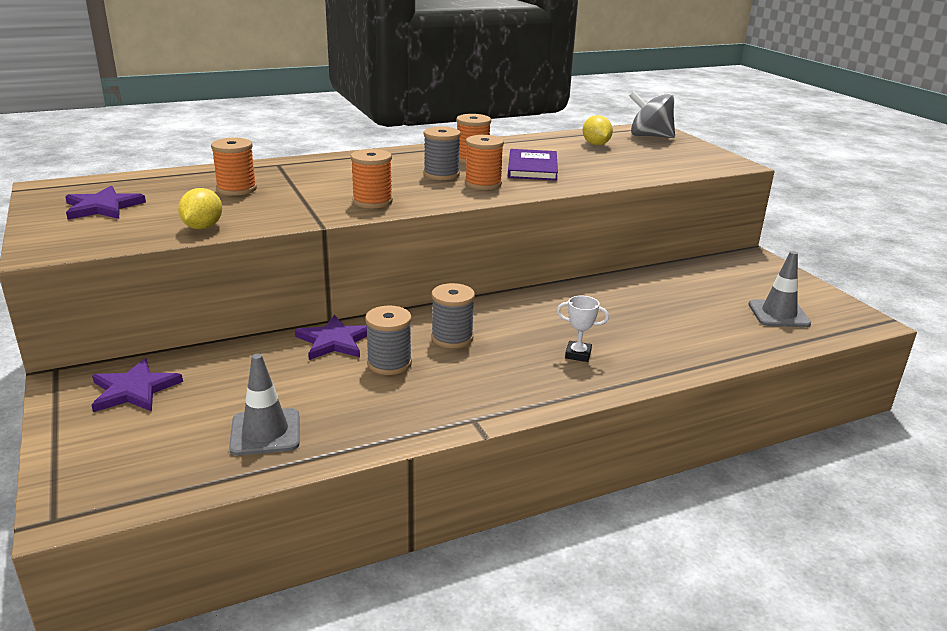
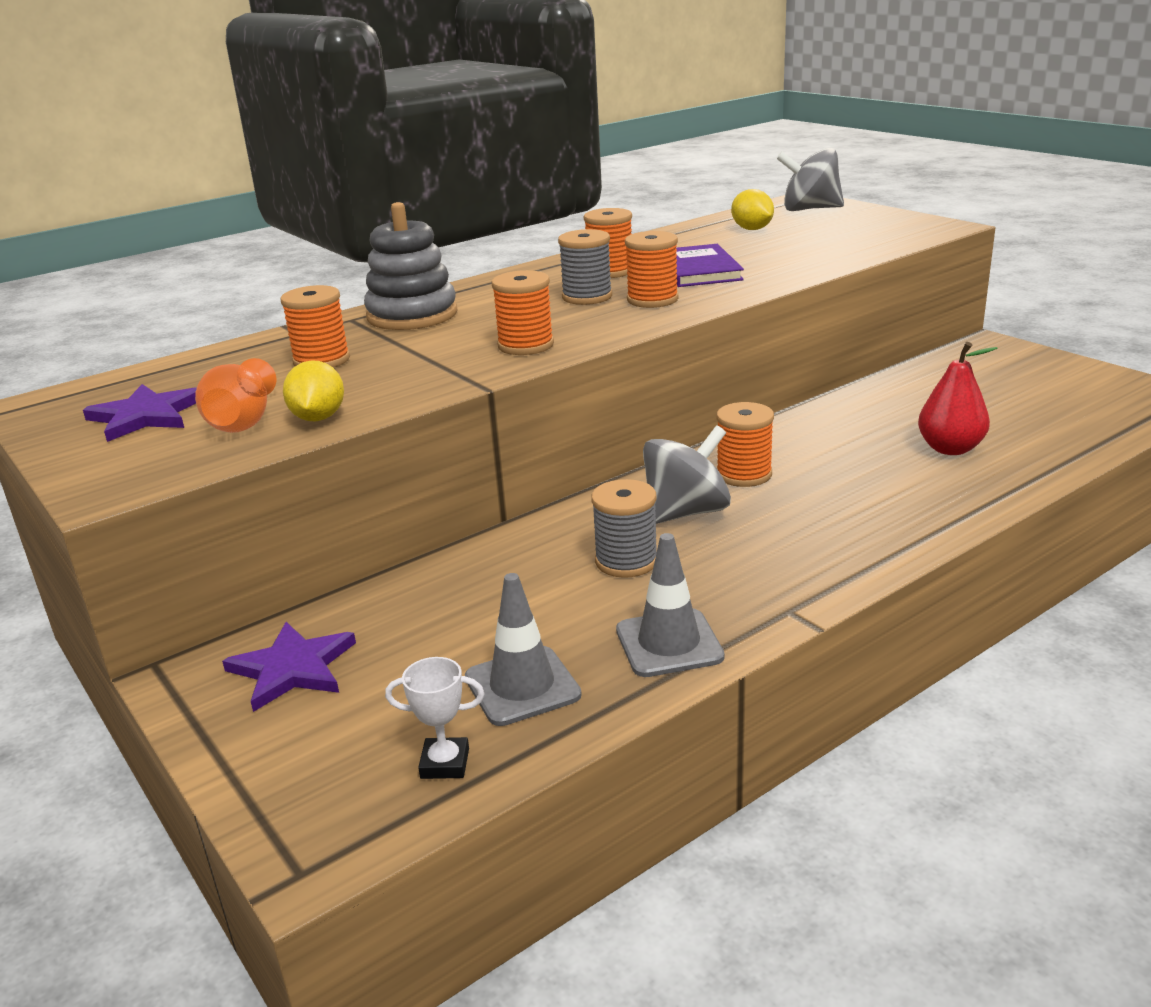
camera: 10 degrees left, 0 degrees up
purple star [295,315,367,360] -> none
grey spool [431,283,475,348] -> grey spinning top [643,425,731,524]
white trophy [557,296,609,362] -> white trophy moved to [385,657,485,779]
grey traffic cone [748,251,811,327] -> grey traffic cone moved to [616,533,725,677]
none -> orange vase [195,358,277,433]
none -> grey stacking toy [364,202,457,330]
none -> orange spool [717,402,774,487]
none -> red pear [918,342,998,455]

